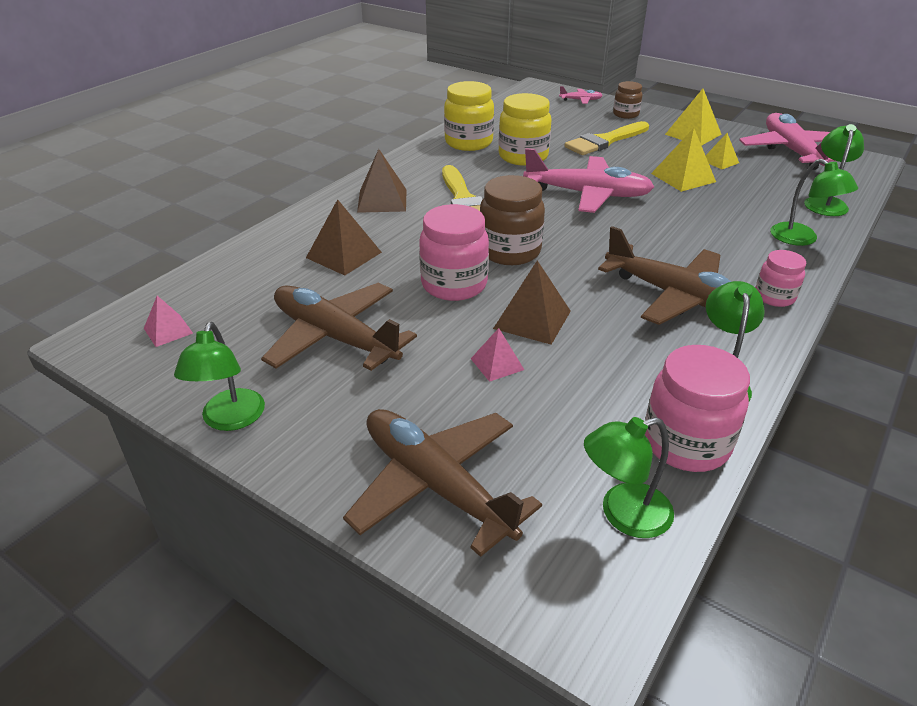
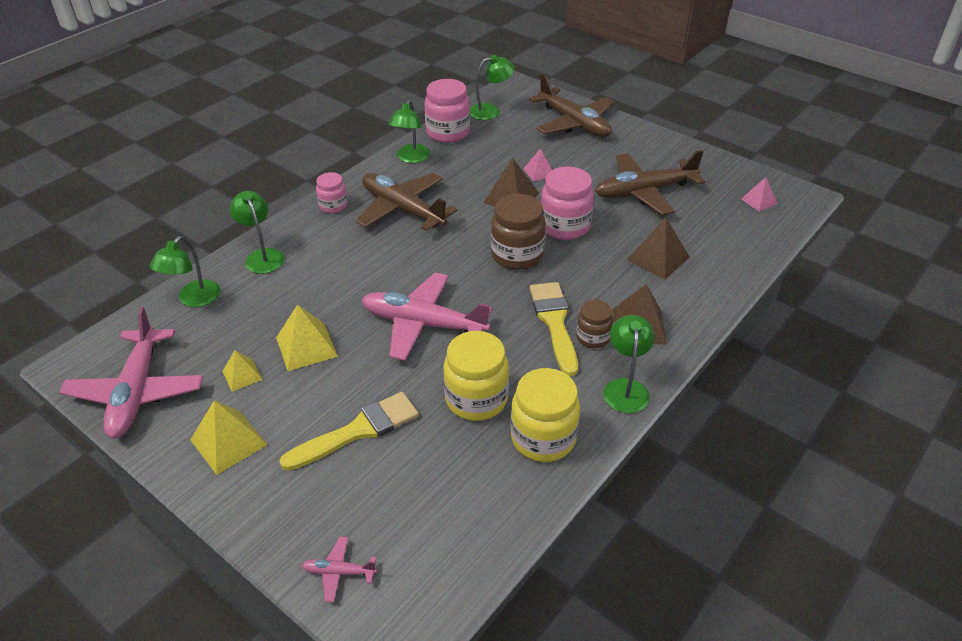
camera: 175 degrees left, 5 degrees up
green lamp [174,322,265,431] -> green lamp moved to [603,315,655,413]
brown plane [261,283,417,371] -> brown plane turned 120 degrees clockwise [595,150,705,215]
brown jar [613,81,642,119] -> brown jar moved to [576,300,613,348]

